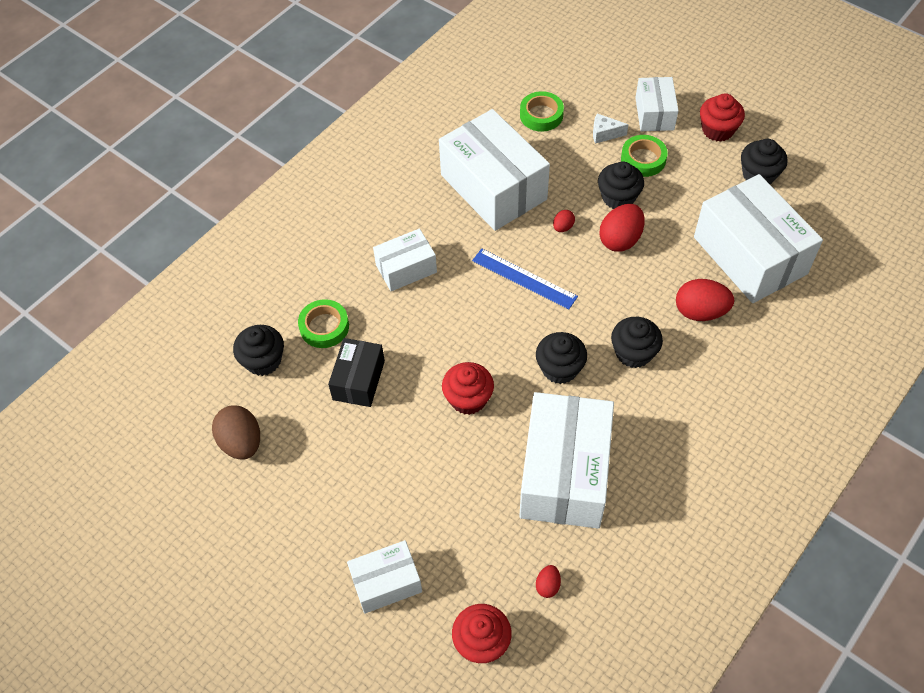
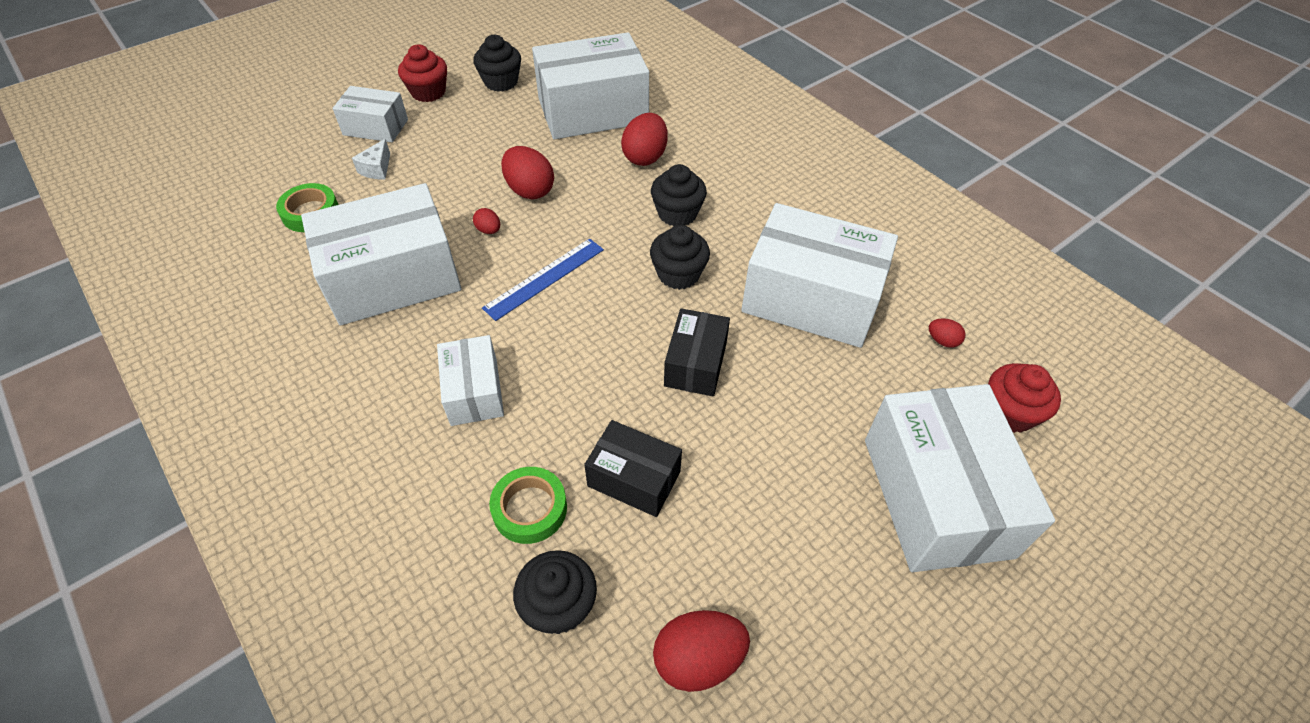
camera: 80 degrees left, 5 degrees down
brown egg [212,406,260,460] -> red egg [653,610,750,692]
white box [347,540,422,614] -> white box [865,384,1055,572], size x1.87
red cupcake [442,362,494,415] -> black box [664,308,730,396]
black cupcake [598,161,644,209] -> none
green tape [621,135,668,177] -> none

